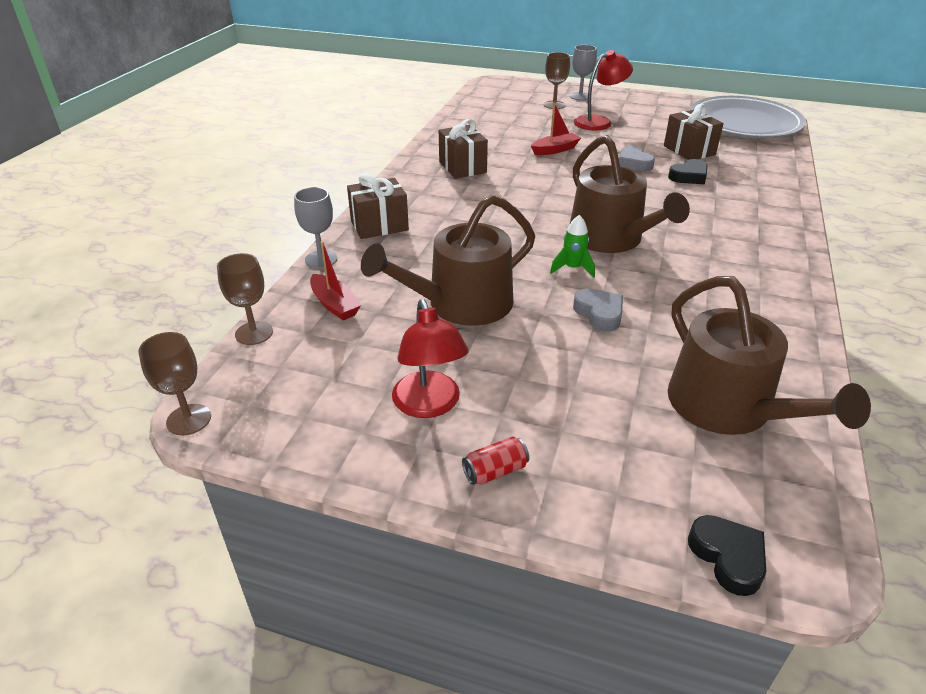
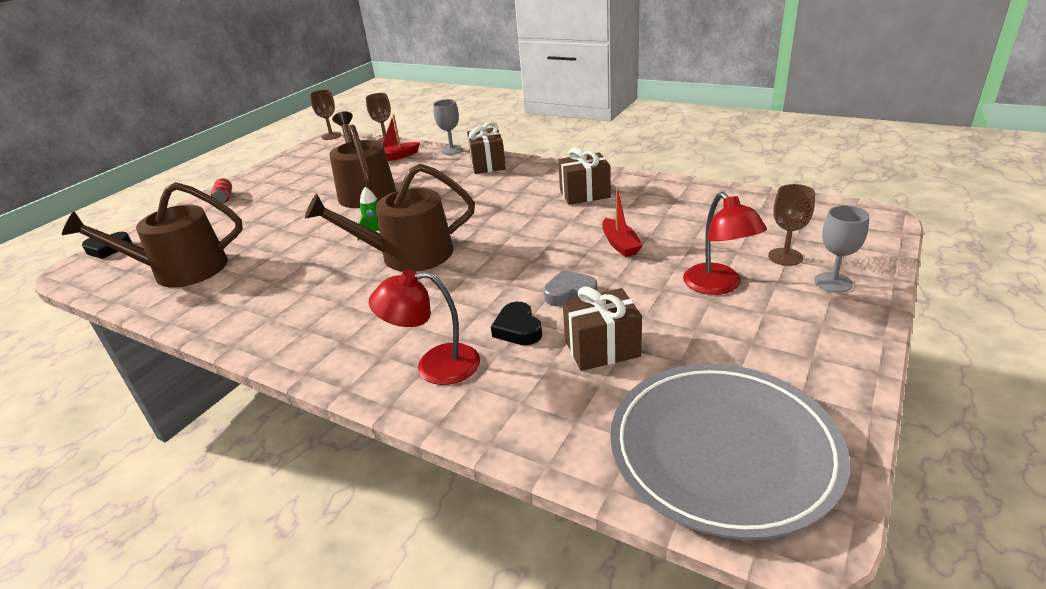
camera: 105 degrees right, 5 degrees down
red lamp [392,299,469,418] -> red lamp moved to [369,269,480,385]
grey heart [573,289,623,331] -> none

